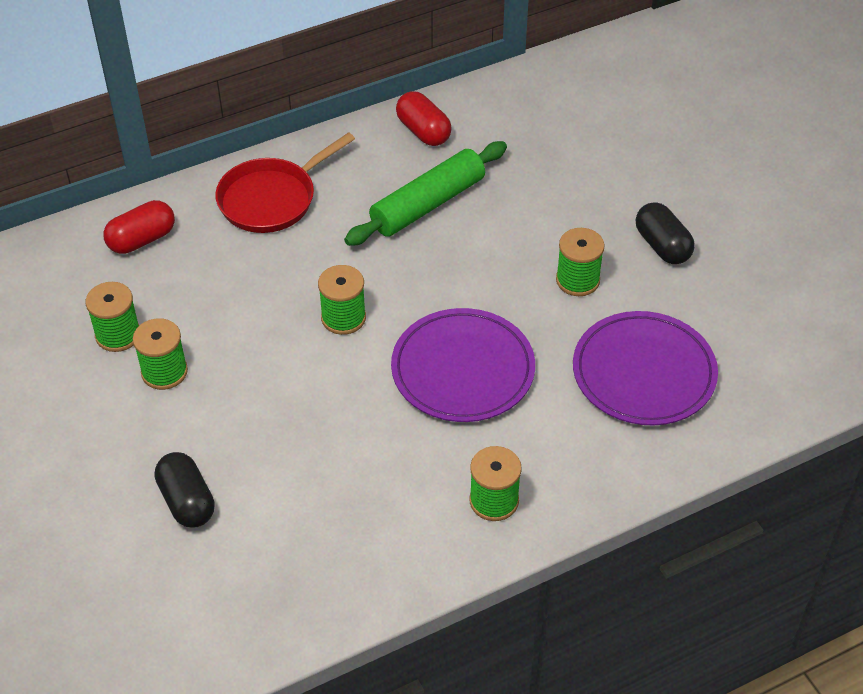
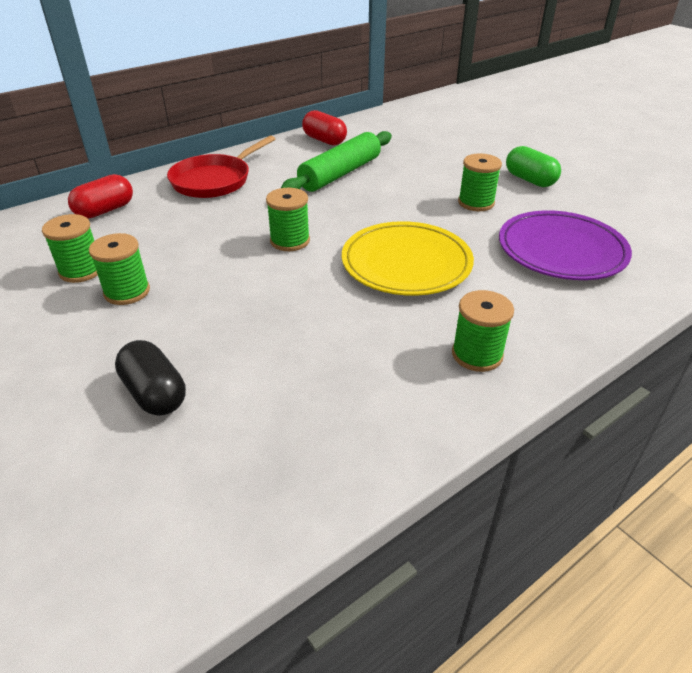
camera: 10 degrees left, 10 degrees down
purple plate [391,308,535,422] -> yellow plate [342,221,474,296]
black capsule [636,202,695,264] -> green capsule [506,146,561,187]

